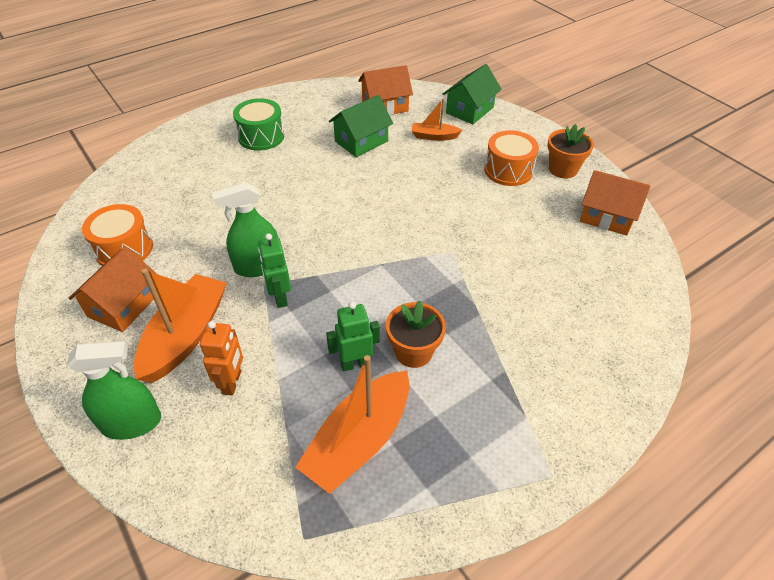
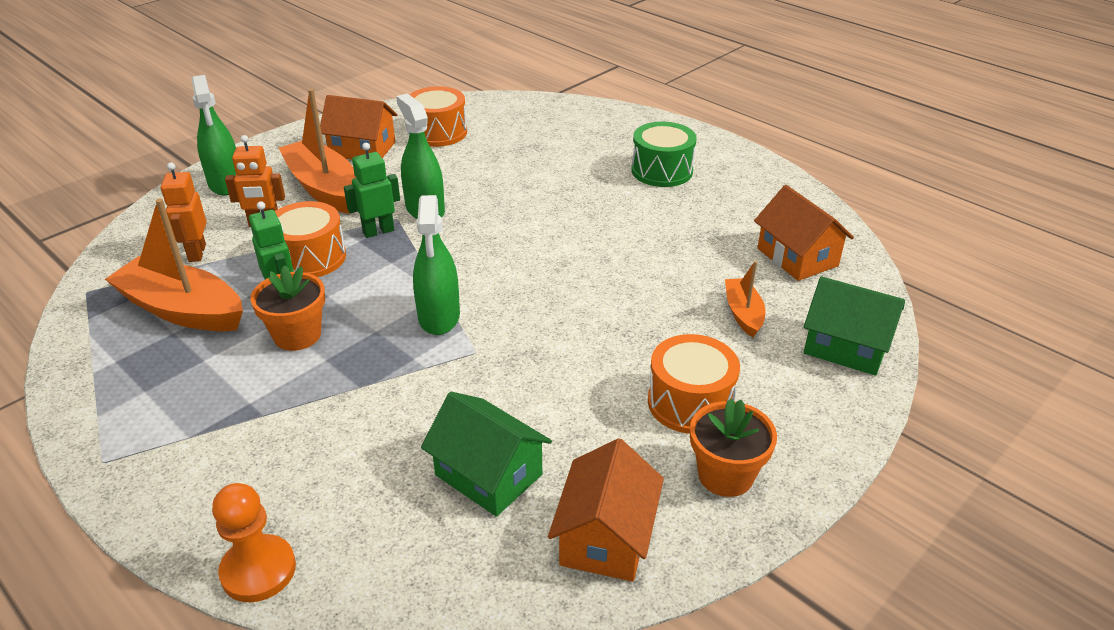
camera: 80 degrees right, 10 degrees down
orange boat [133,269,227,383] -> orange boat turned 135 degrees counterclockwise [279,89,356,214]
green house [329,95,393,157] -> green house moved to [421,392,552,517]
none -> orange robot [161,162,207,262]
none -> orange pawn [212,483,296,602]
none -> orange drum [275,201,346,277]
none -> green spray bottle [413,195,460,335]

